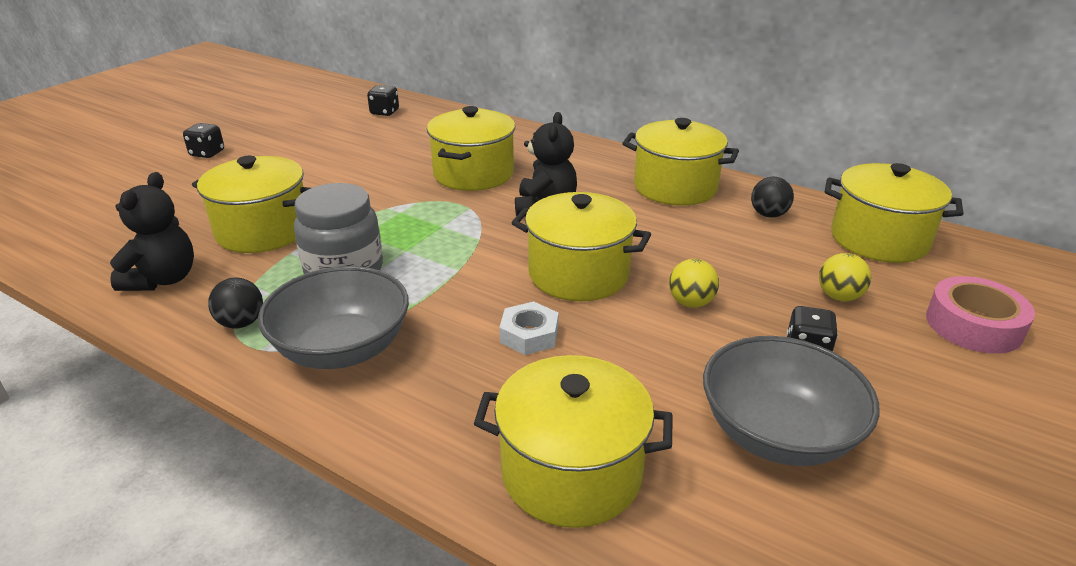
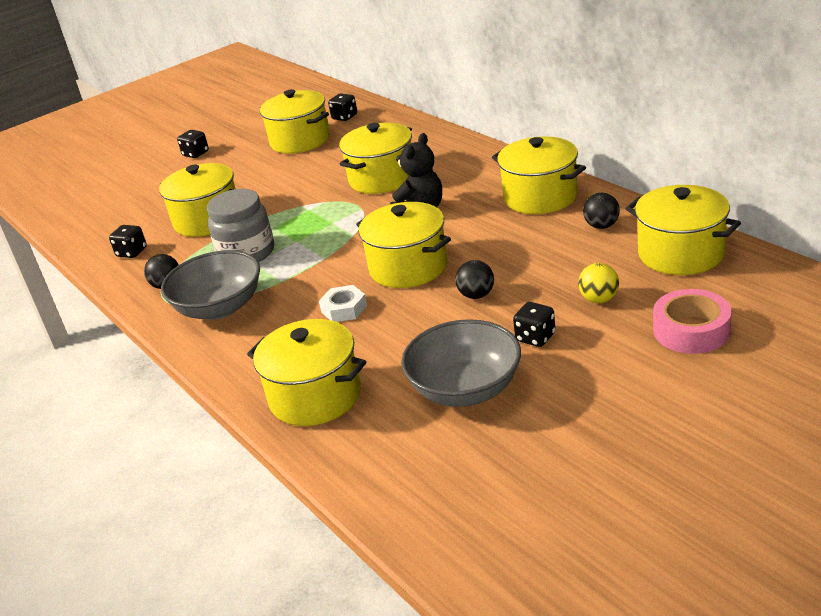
camera: 25 degrees right, 0 degrees up
black teddy bear [110,172,194,291] -> black dice [109,225,147,258]
yellow ball [669,259,719,308] -> black ball [455,260,494,299]
none -> yellow pot [260,90,330,154]

